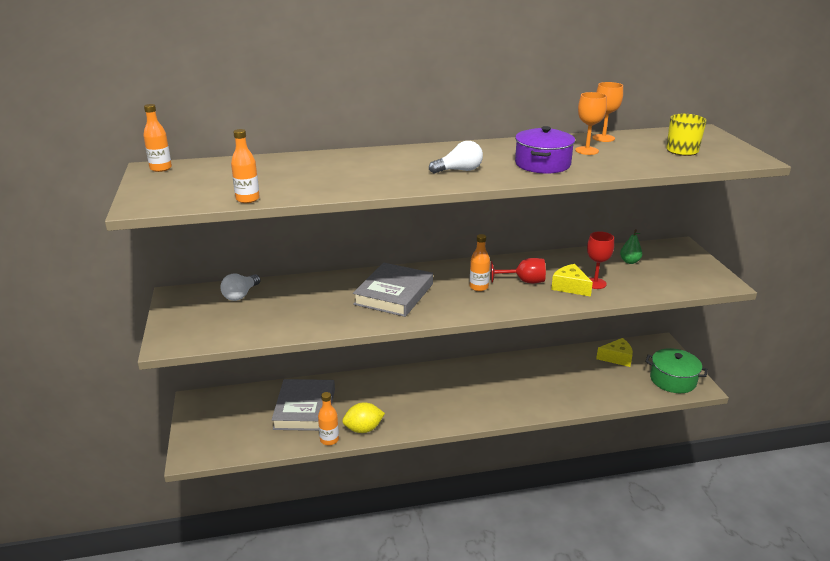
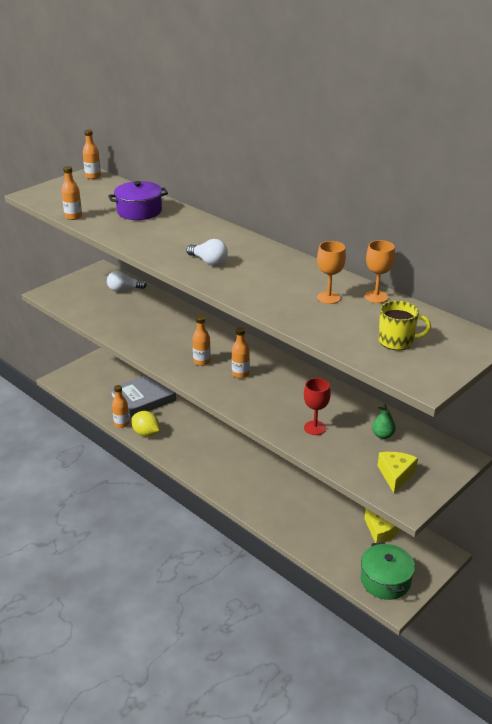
camera: 55 degrees right, 5 degrees up
grey book [353,262,433,317] -> none
red goblet [491,258,546,283] -> none
purple pot [515,126,575,174] -> purple pot moved to [108,181,168,220]
yellow cheese [551,264,593,297] -> yellow cheese moved to [378,452,418,493]
none -> orange bottle [192,316,211,366]

